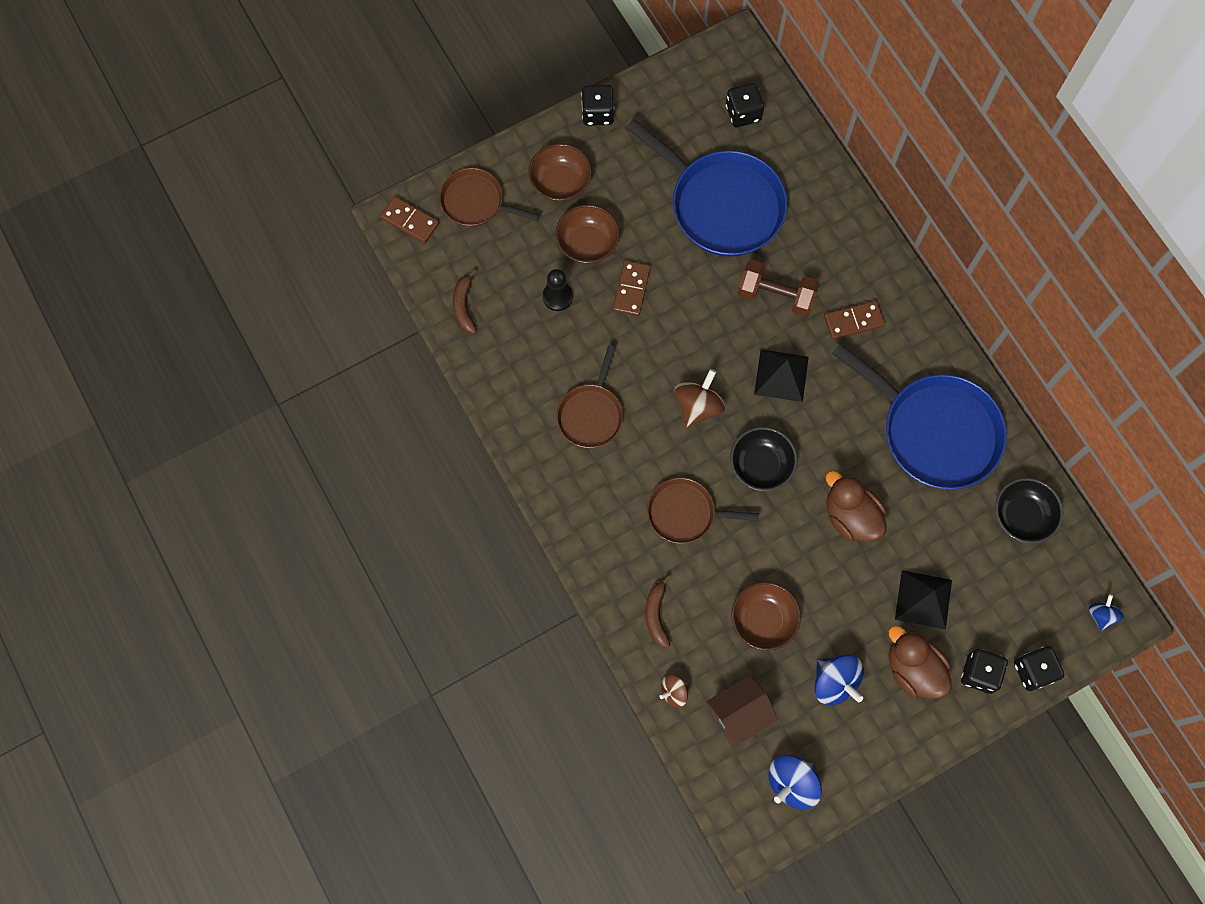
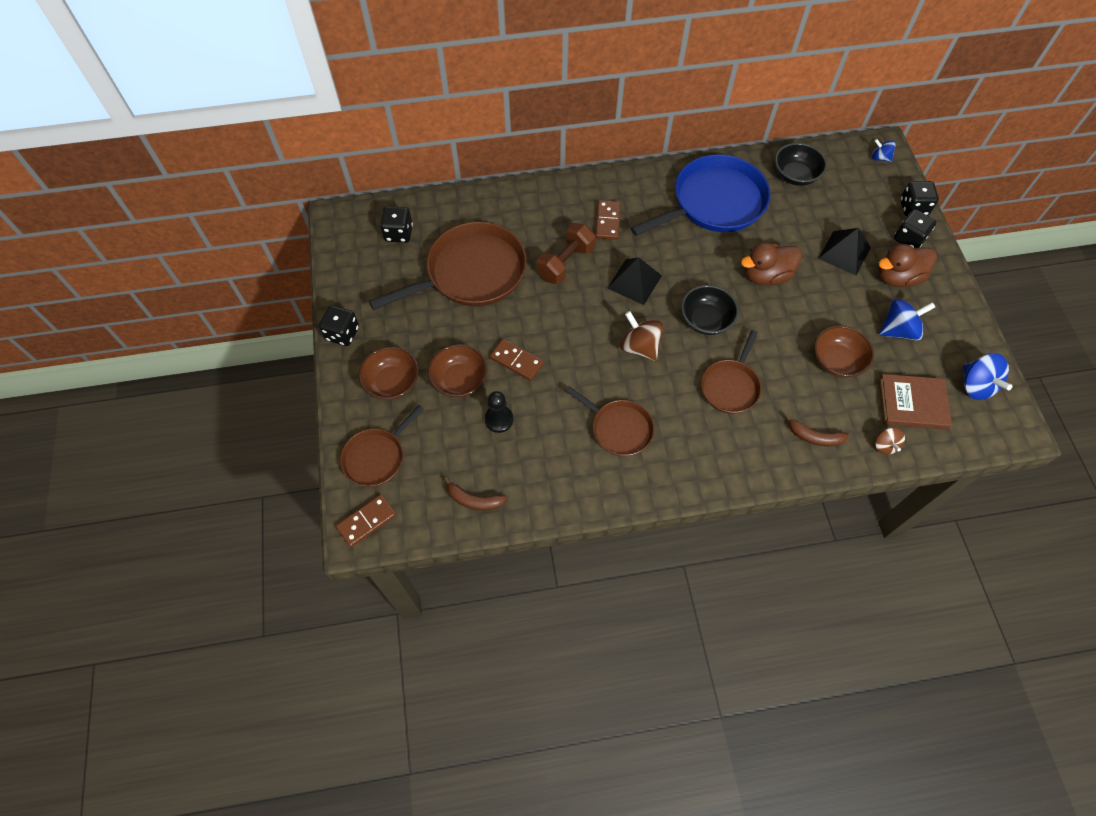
camera: 70 degrees left, 10 degrees down
blue pan [626,119,788,257] -> brown pan [369,222,527,310]
brown house [707,675,778,747] -> brown book [879,374,952,430]

